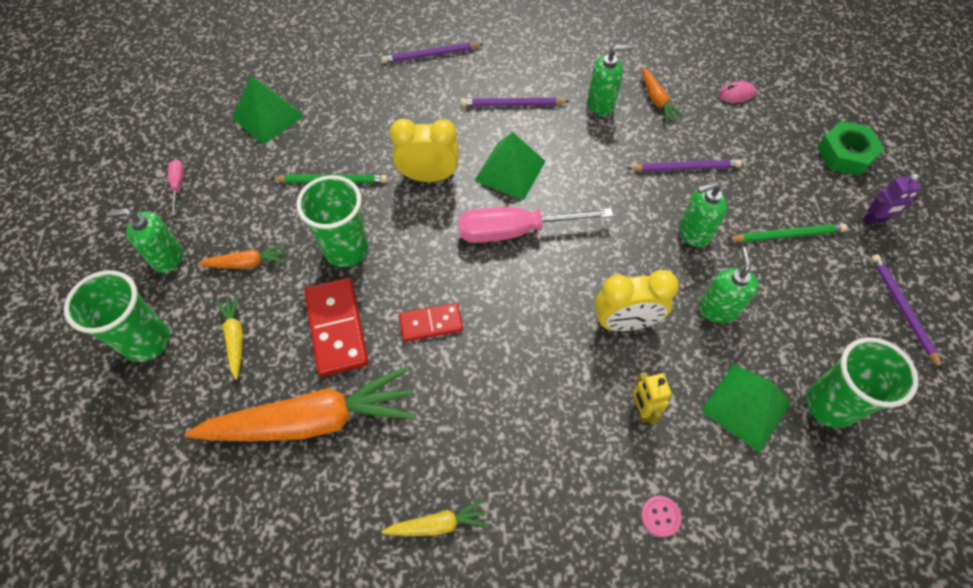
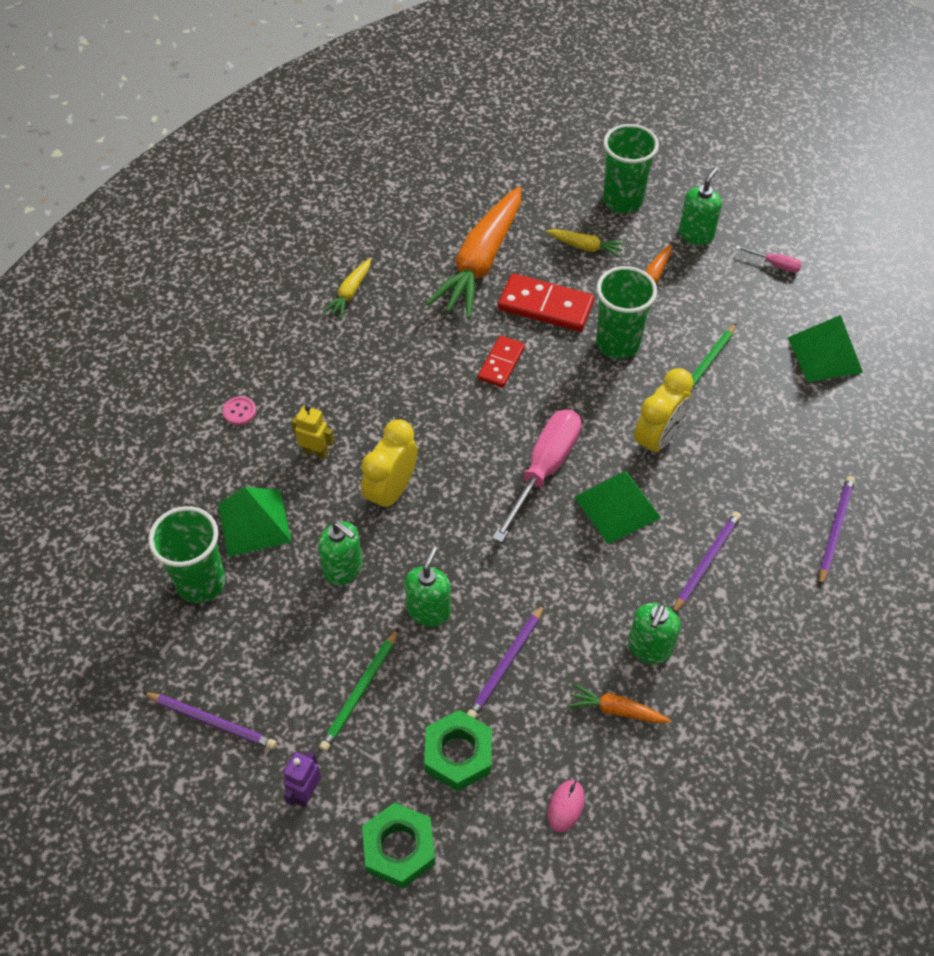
camera: 125 degrees right, 5 degrees down
none -> green nut [424,710,492,791]

